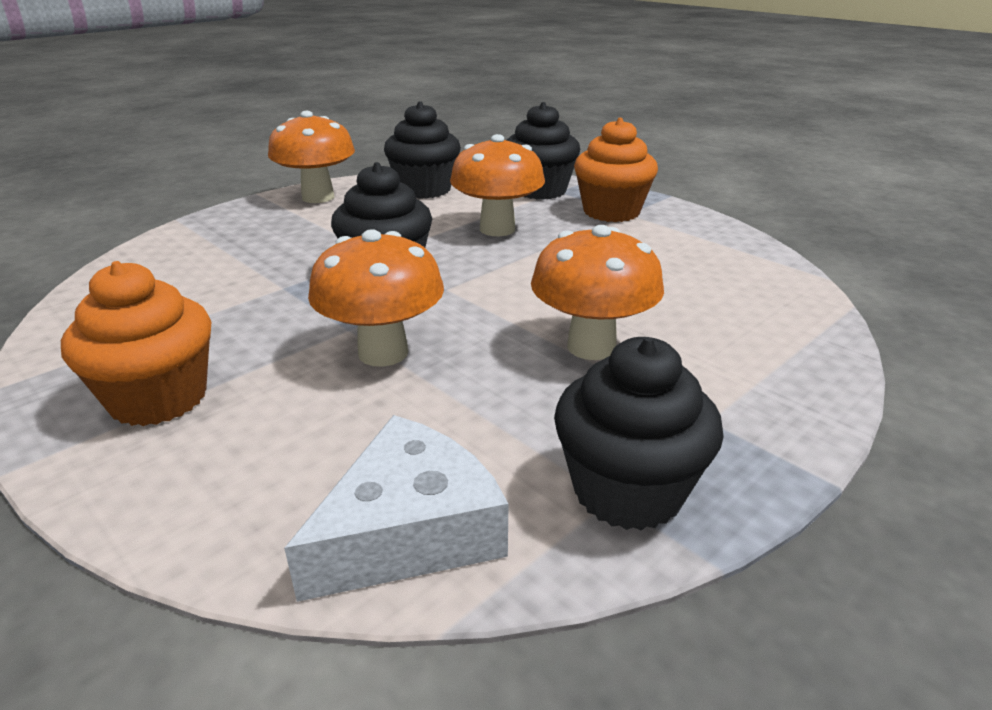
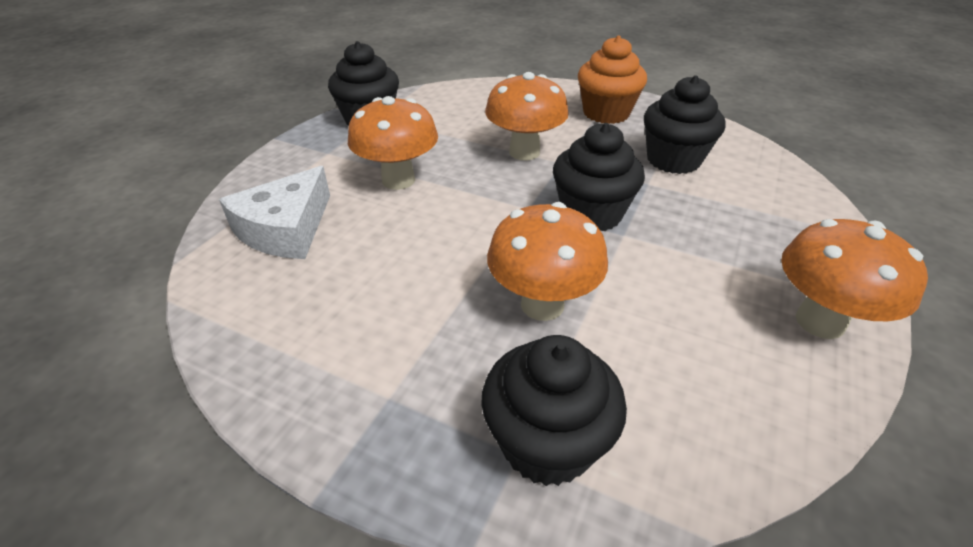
camera: 160 degrees right, 10 degrees up
white cheese [284,415,508,602] -> white cheese moved to [219,166,330,259]
black cupcake [384,101,461,199] -> black cupcake moved to [644,75,726,174]
orange cupcake [574,118,658,222] -> none

